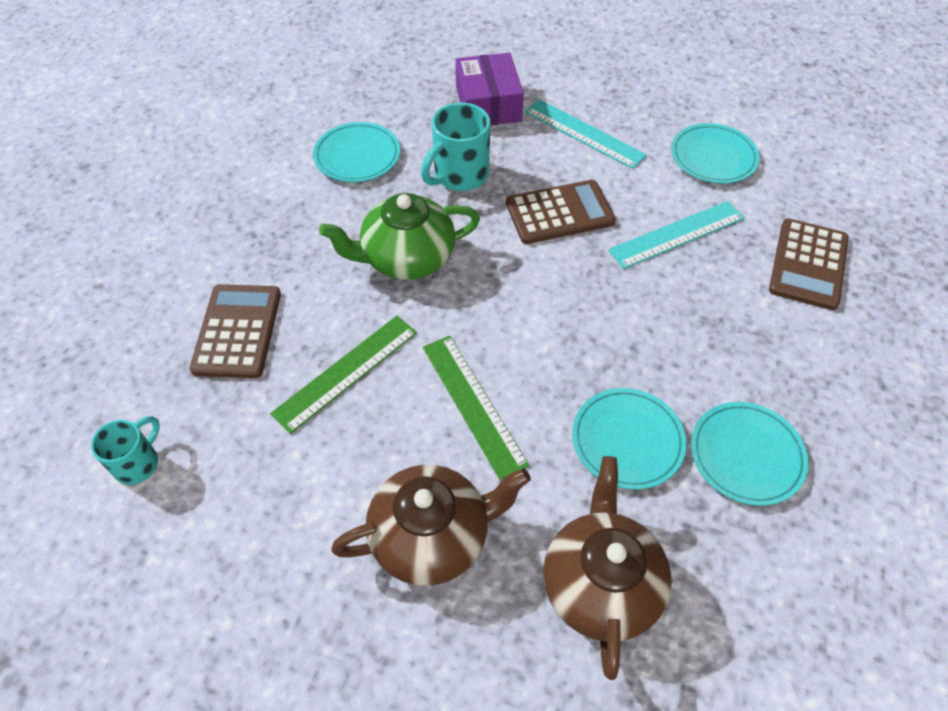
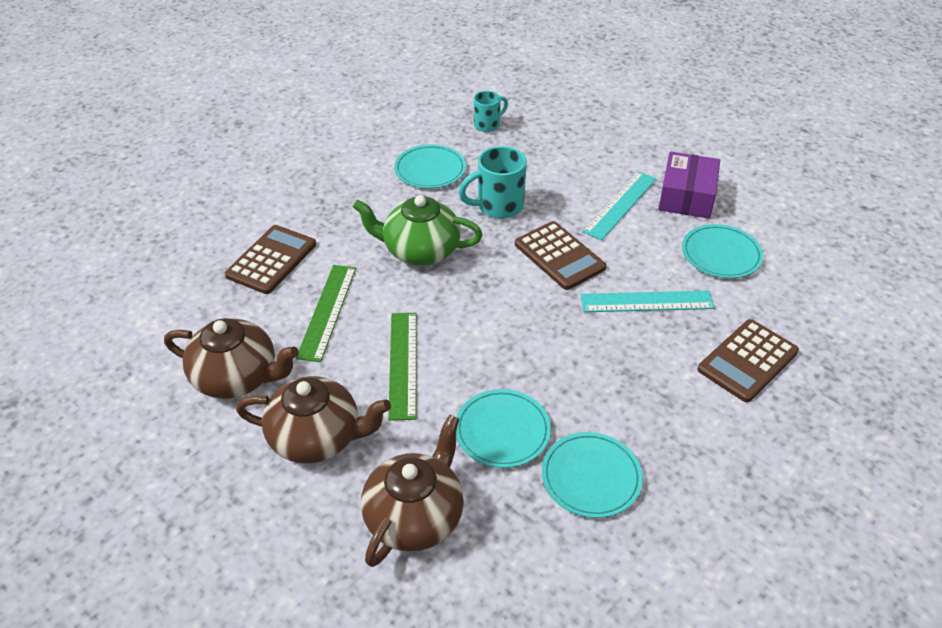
camera: 25 degrees right, 10 degrees down
turquoise mug [91,416,160,485] -> turquoise mug moved to [474,91,508,132]
green ruler [270,316,417,434] -> green ruler turned 60 degrees counterclockwise [296,265,356,362]
purple box [455,53,524,125] -> purple box moved to [658,152,720,219]
brown calculator [506,180,616,244] -> brown calculator turned 45 degrees clockwise [515,221,606,290]
turquoise ruler [525,99,647,169] -> turquoise ruler turned 60 degrees clockwise [582,171,657,240]
none -> brown teapot [164,318,299,399]

